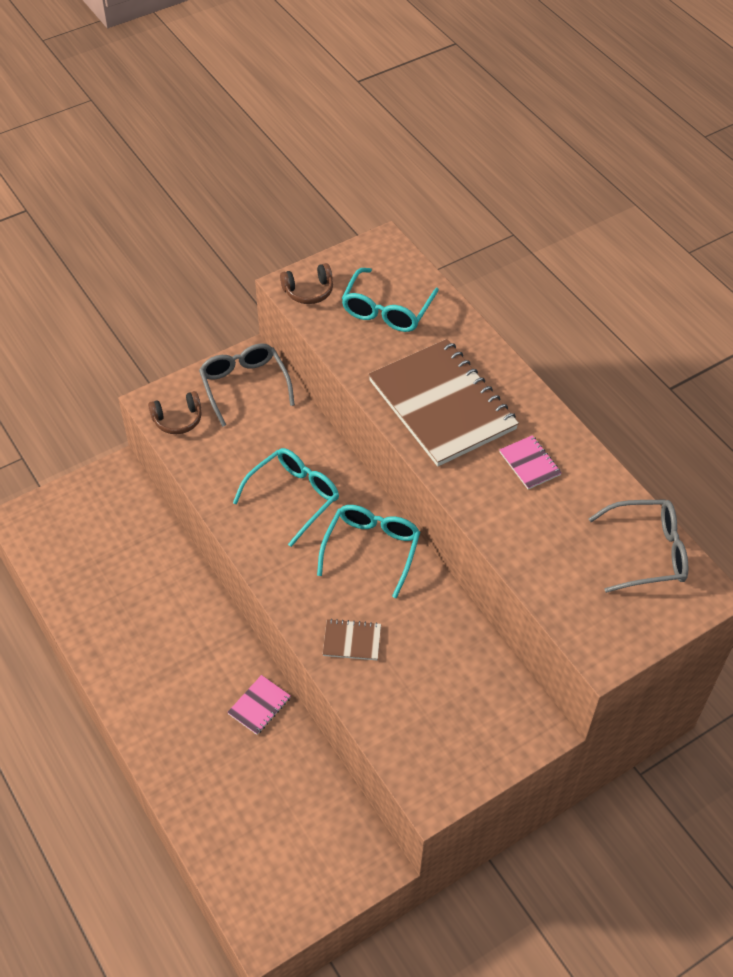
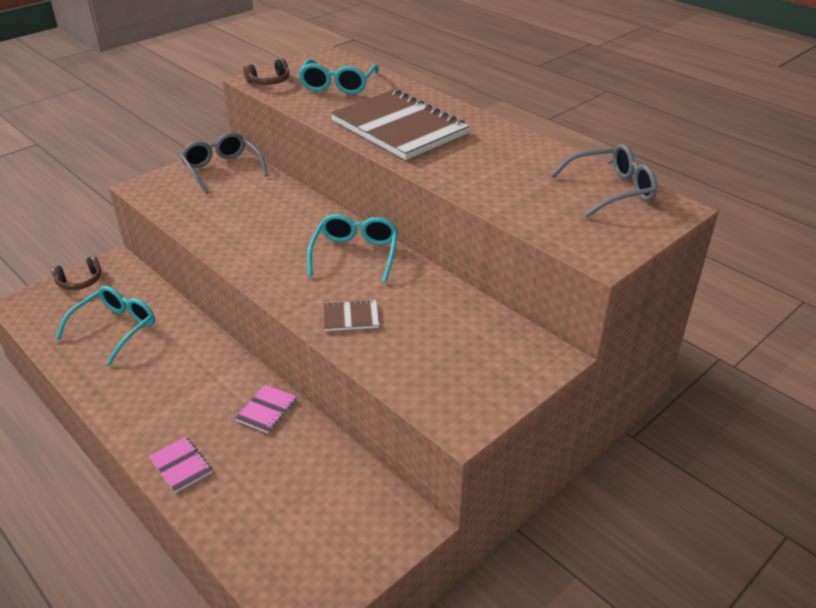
camera: 10 degrees left, 15 degrees down
brown headphones [148,391,201,434] -> brown headphones moved to [51,256,101,290]
turquoise glasses [233,448,339,547] -> turquoise glasses moved to [56,286,155,365]
pink notebook [499,435,562,489] -> pink notebook moved to [149,437,212,493]

